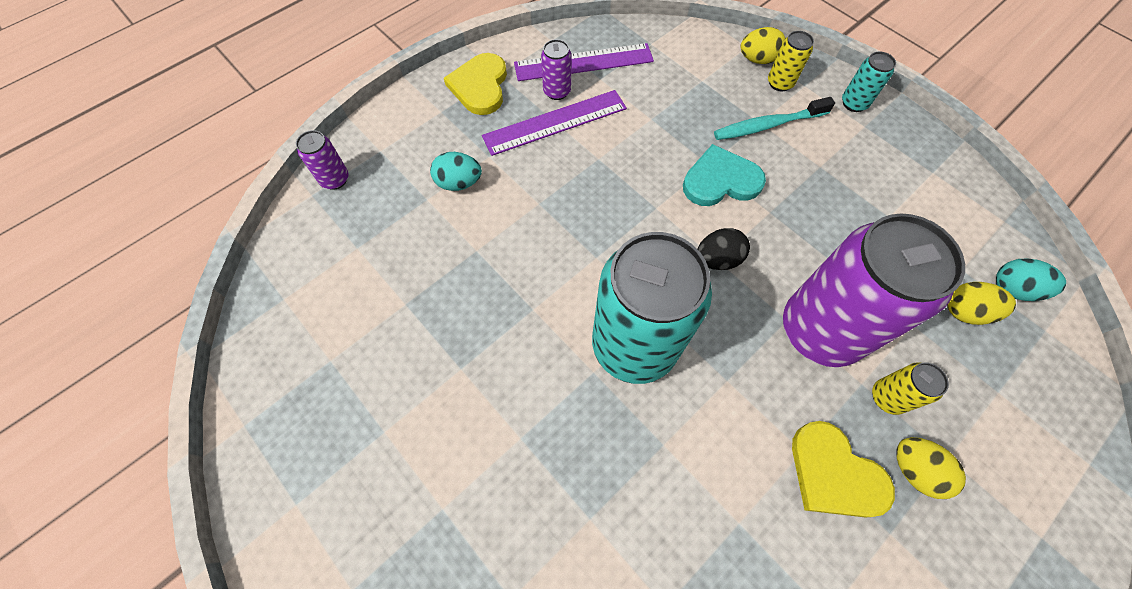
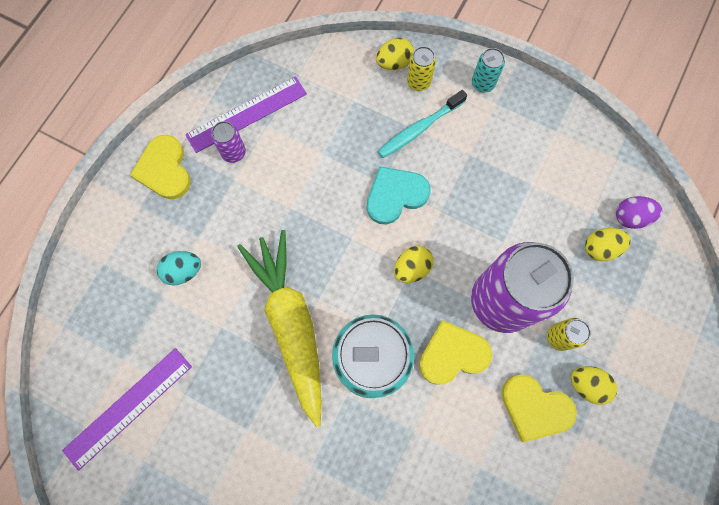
camera: 20 degrees left, 10 degrees up
purple can [296,130,348,190] -> none
purple ruler [482,90,627,156] -> purple ruler moved to [62,348,192,471]
black egg [697,228,750,270] -> yellow egg [394,246,433,283]
turquoise egg [996,259,1066,301] -> purple egg [616,196,662,229]
none -> yellow carrot [237,230,322,427]
none -> yellow heart [419,320,492,385]

